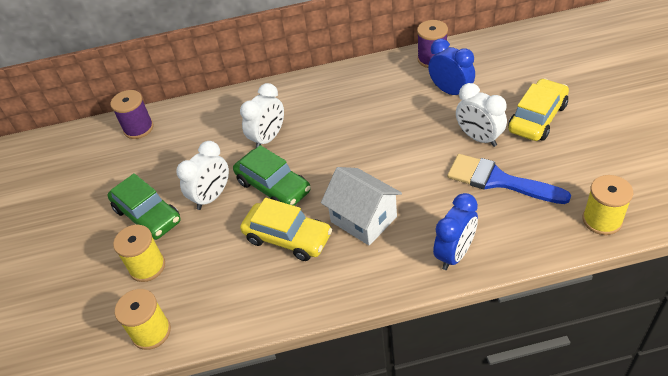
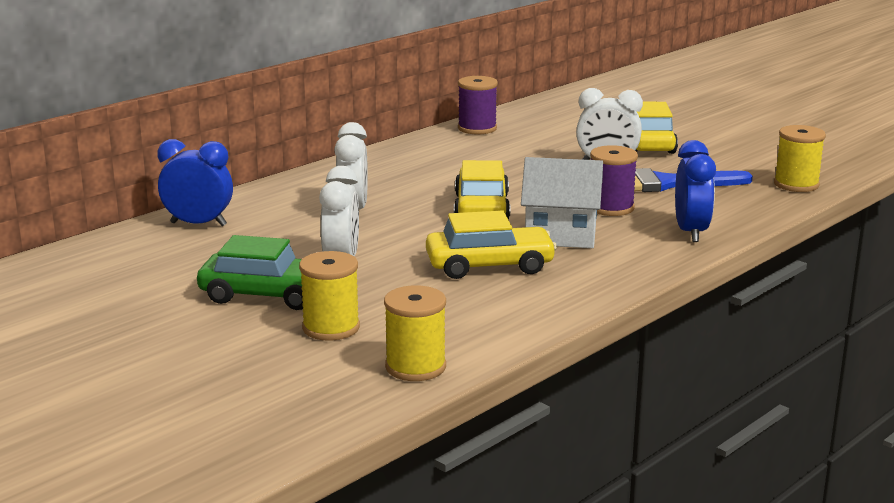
camera: 40 degrees left, 25 degrees down
purple spool [110,90,153,139] -> purple spool moved to [590,145,638,216]
green car [233,145,311,206] -> none
blue clock [428,39,475,95] -> blue clock moved to [157,139,233,226]
none -> yellow car [454,160,510,220]

